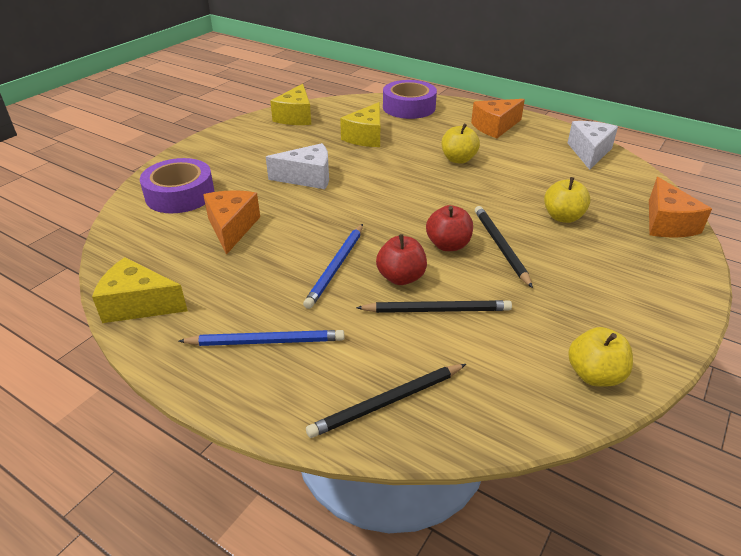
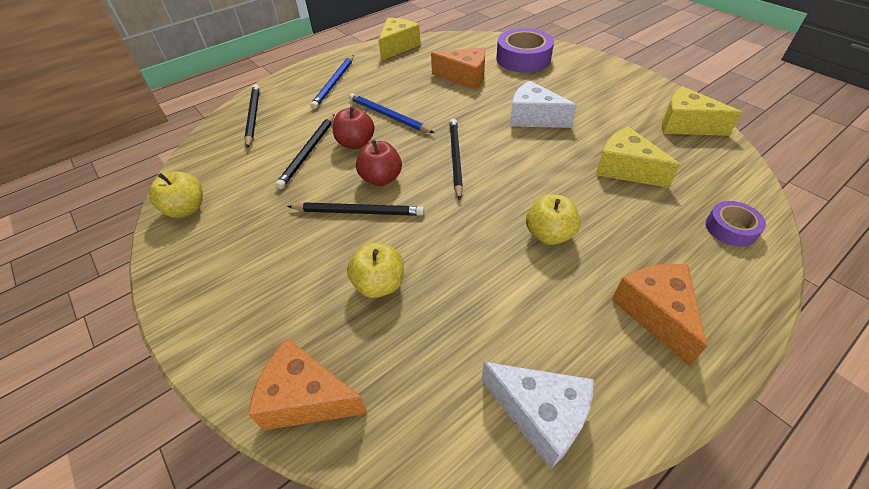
camera: 110 degrees right, 10 degrees up
white cheese [266,143,329,189] -> white cheese turned 105 degrees clockwise [510,81,577,128]
purple tape [383,80,437,119] -> purple tape [706,201,766,247], size x0.57
none -> black pencil [449,118,463,201]

